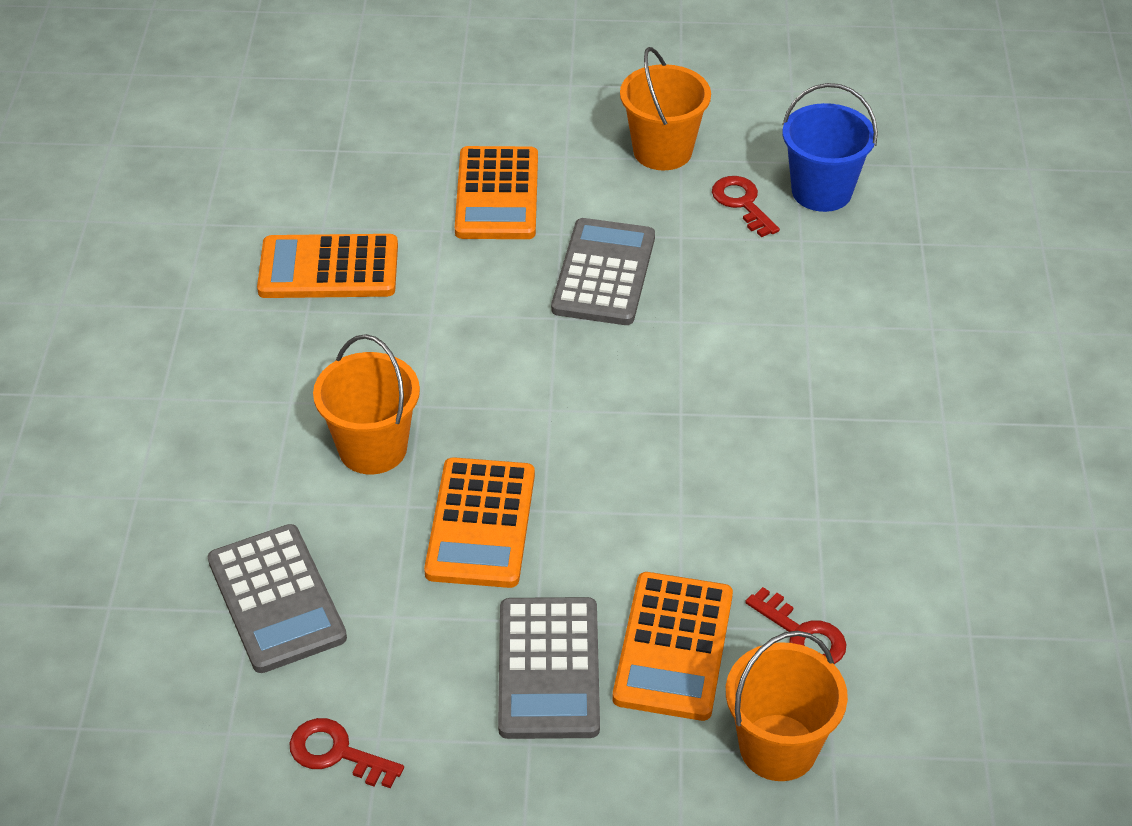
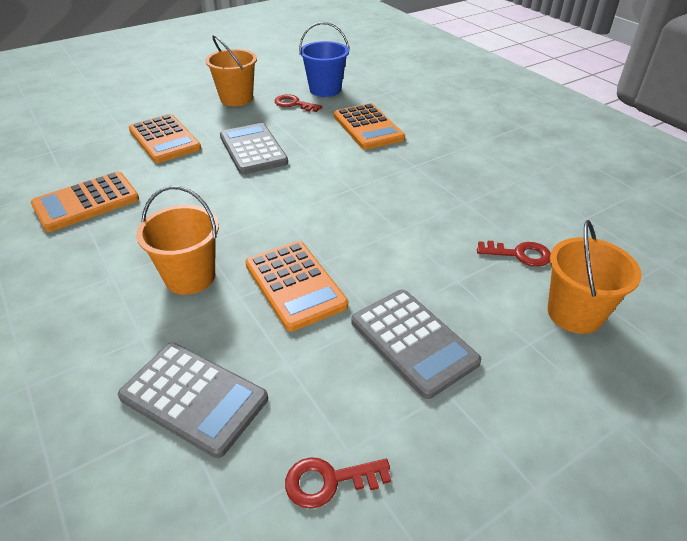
camera: 35 degrees left, 5 degrees down
orange calculator [613,572,733,721] -> orange calculator moved to [334,103,405,150]

